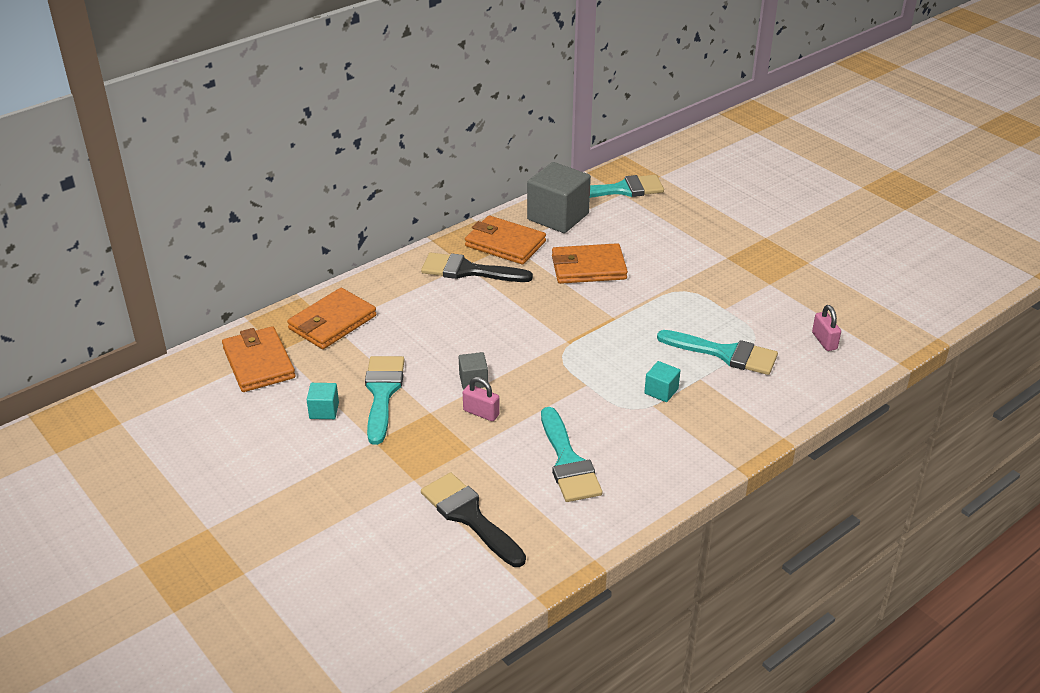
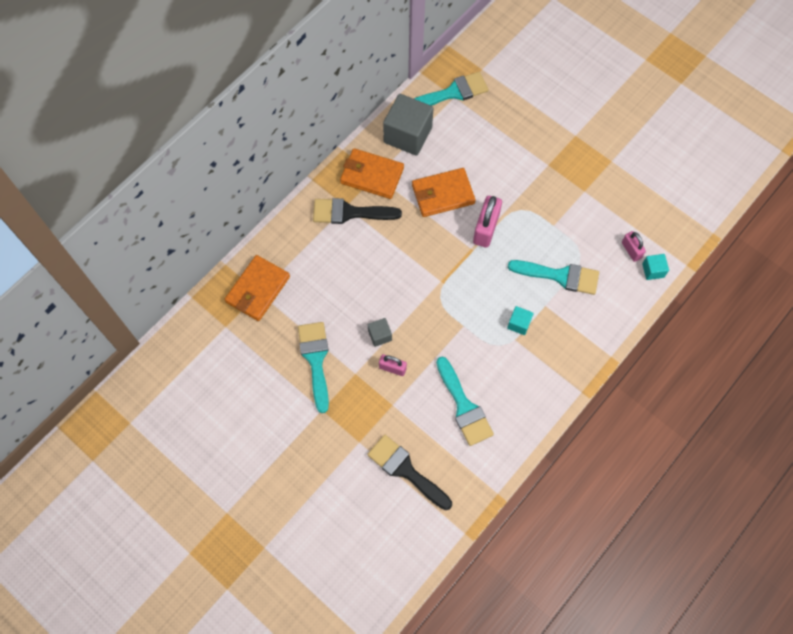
camera: 10 degrees left, 30 degrees up
orange wallet [222,326,296,392] -> none
turquoise cube [307,383,339,419] -> turquoise cube moved to [642,254,669,280]
none -> pink padlock [473,196,502,248]

